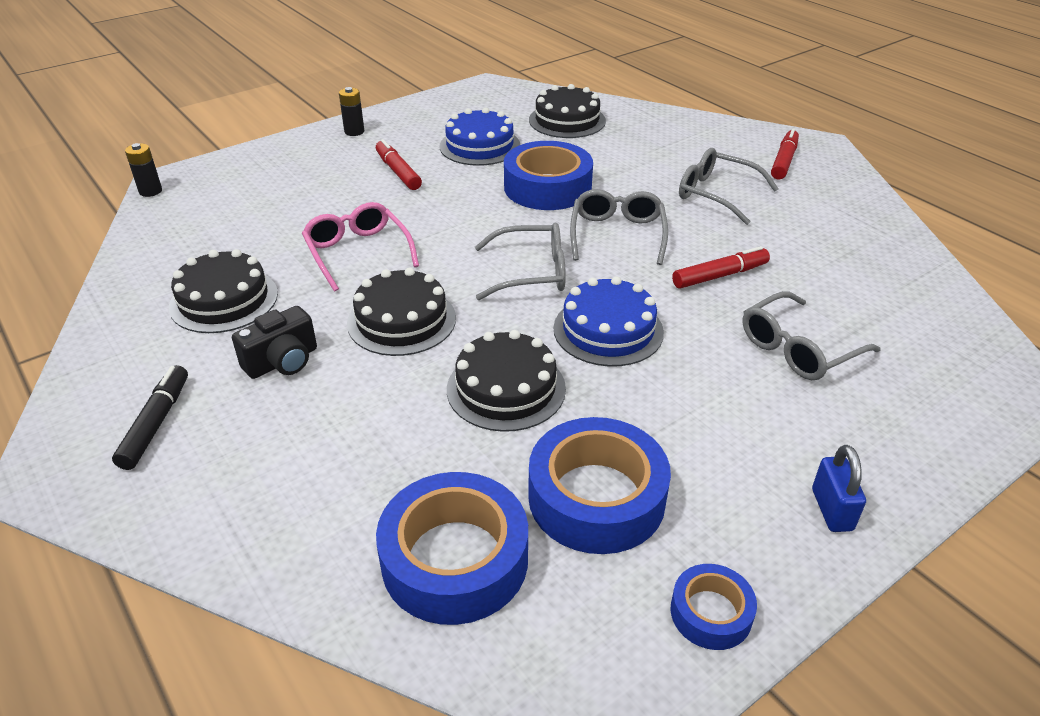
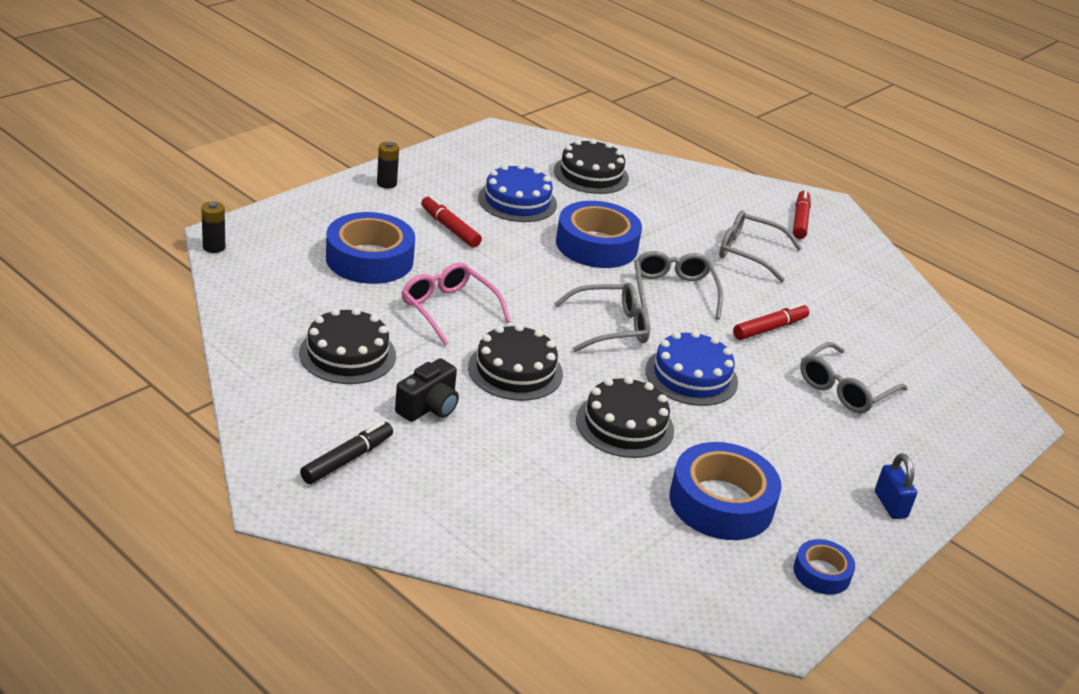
camera: 15 degrees left, 5 degrees down
black marker [112,365,188,470] -> black marker turned 45 degrees clockwise [300,421,393,484]
blue tape [376,472,528,625] -> blue tape moved to [326,212,415,284]

